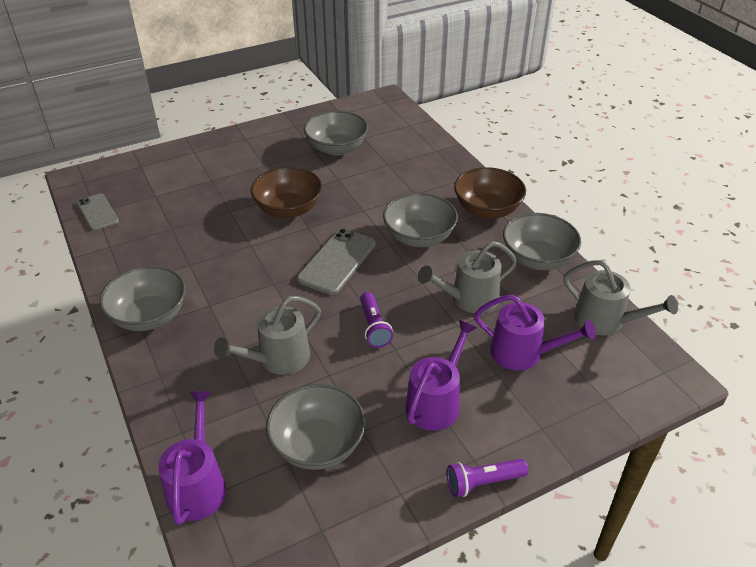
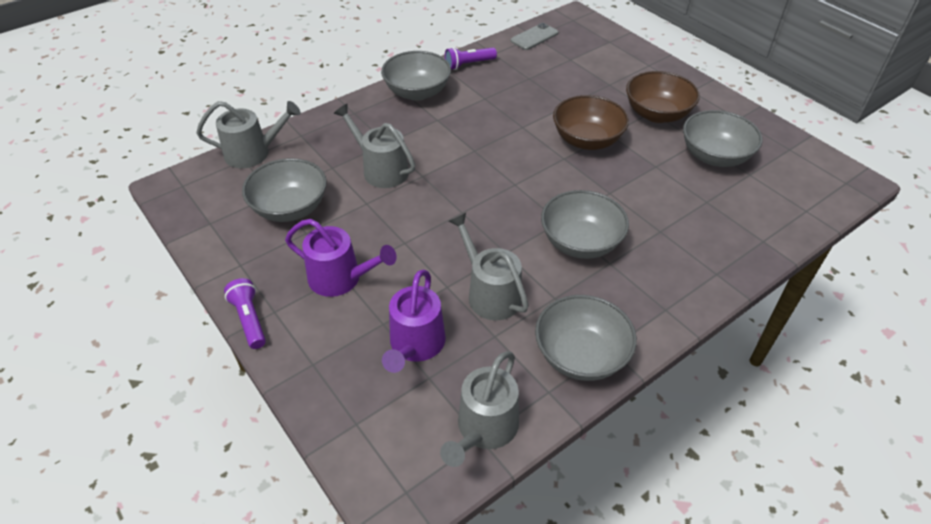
camera: 80 degrees right, 5 degrees up
purple watering can [158,391,226,525] -> grey watering can [196,101,301,168]
grey phone [297,229,376,295] -> none
purple flashlight [360,292,393,348] -> purple flashlight moved to [445,47,497,70]
brown bowl [454,167,526,219] -> brown bowl moved to [626,71,700,123]

